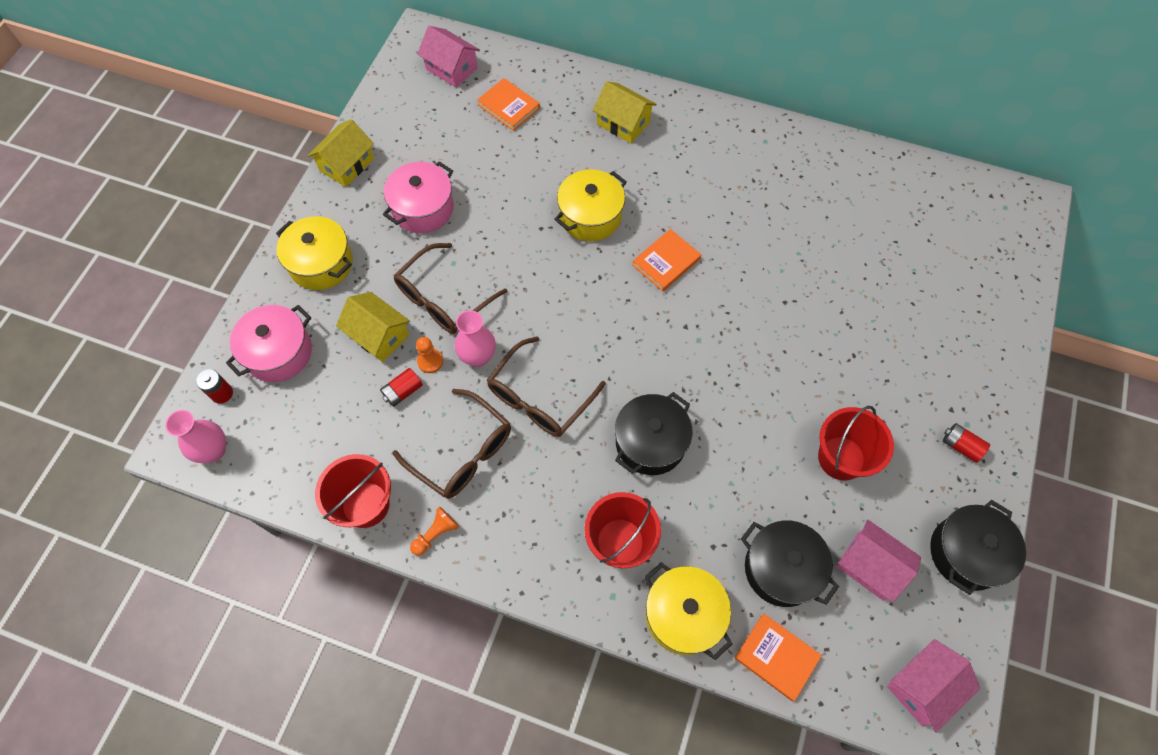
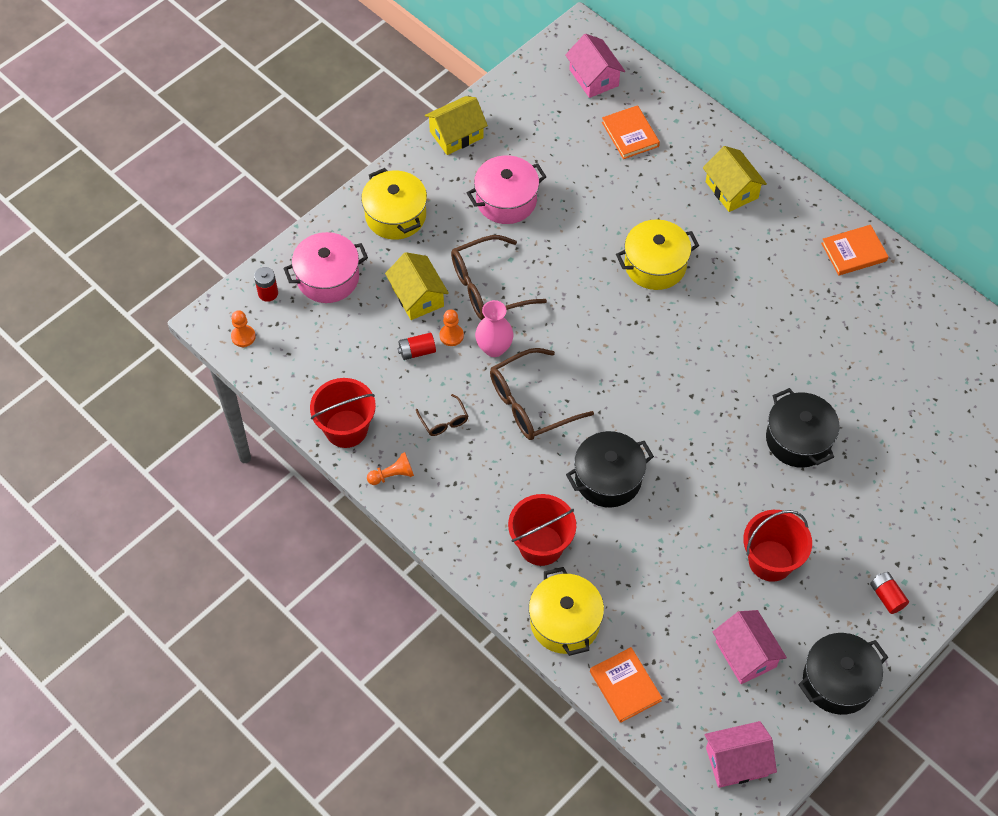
camera: 25 degrees right, 5 degrees down
pink vase [165,410,226,463] -> orange pawn [231,310,256,347]
brown glasses [392,389,511,499] -> brown glasses [416,394,468,436], size x0.49
orange book [632,229,701,292] -> orange book moved to [821,225,889,275]
black pot [741,521,839,607] -> black pot moved to [766,388,840,468]

